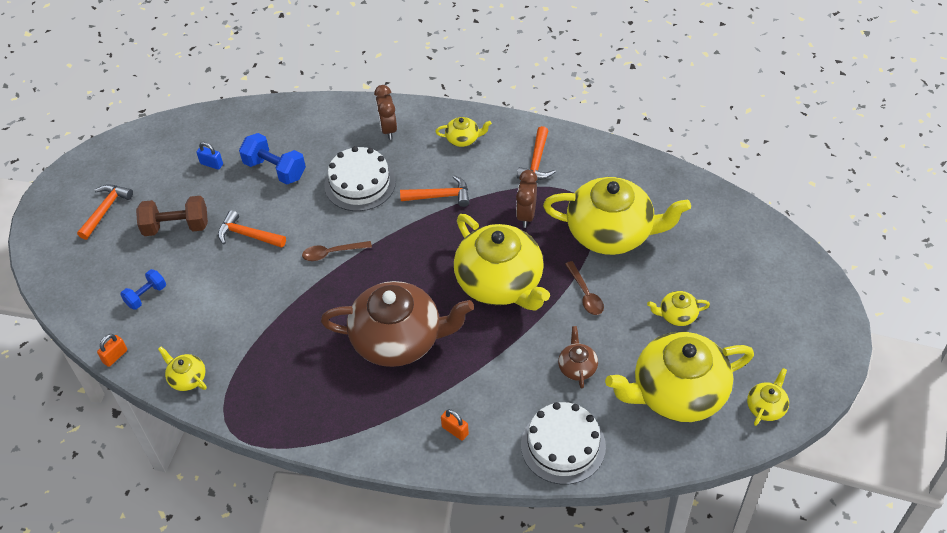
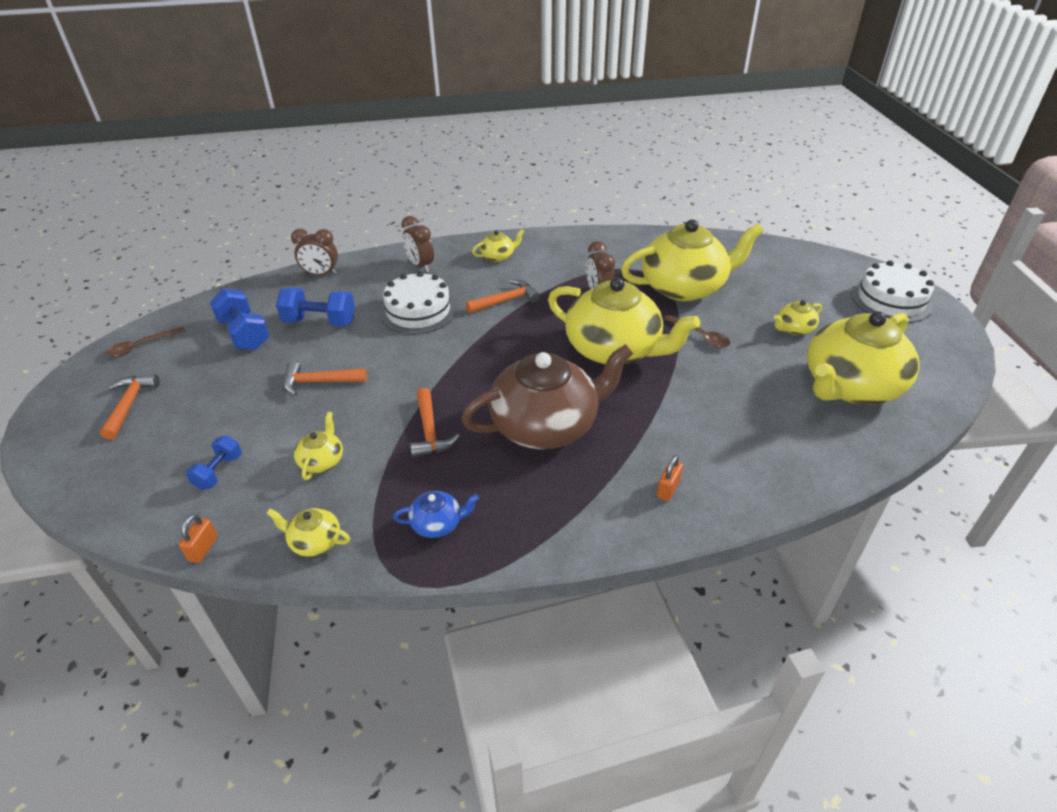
camera: 25 degrees left, 10 degrees down
brown dumbbell [136,196,208,236] -> none
blue padlock [196,142,223,170] -> blue dumbbell [210,288,270,350]
brown spoon [302,241,372,261] -> brown spoon moved to [105,327,186,357]
orange padlock [441,409,469,441] -> orange padlock turned 75 degrees counterclockwise [657,455,683,501]
orange hammer [517,126,556,180] -> orange hammer moved to [410,388,459,458]
white cake [521,402,606,484] -> white cake moved to [851,260,934,323]
brown teapot [558,326,598,388] -> none
yellow teapot [747,368,789,426] -> yellow teapot moved to [294,412,343,480]
none -> brown clock [291,228,338,275]
none -> blue teapot [393,491,479,538]

